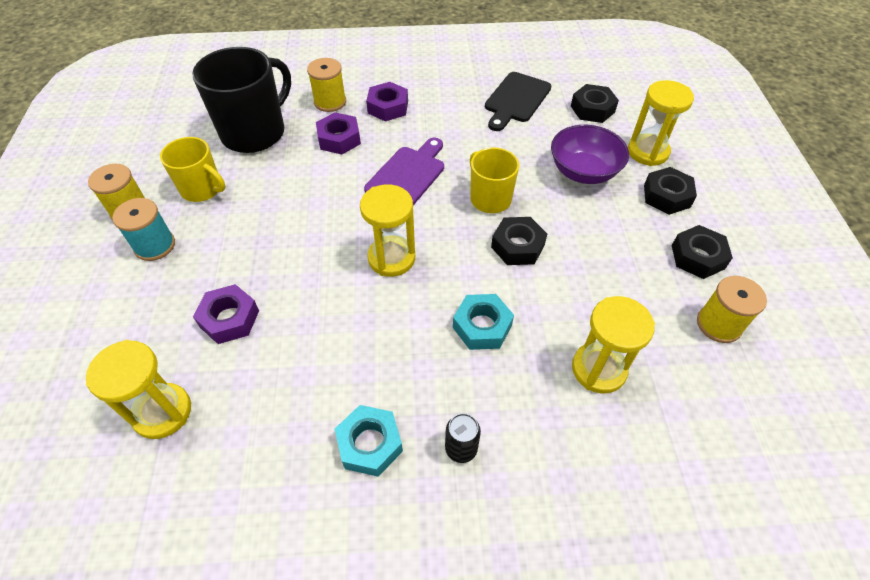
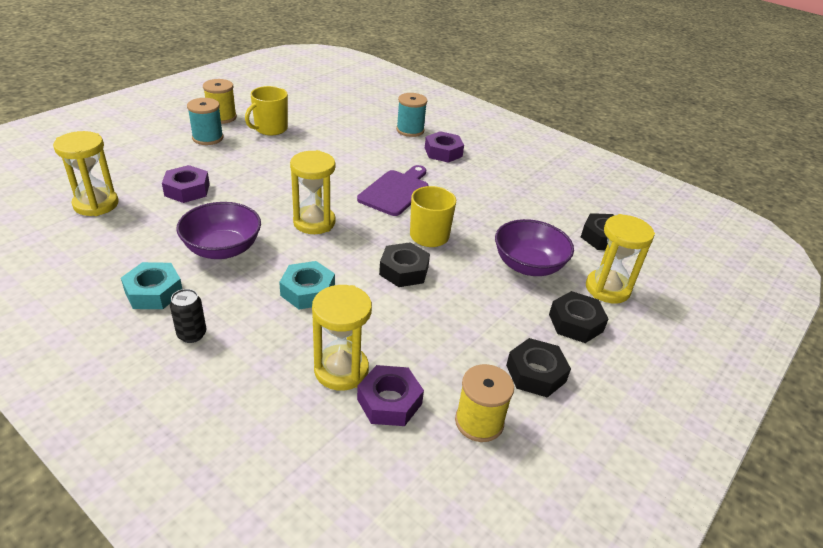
camera: 40 degrees right, 15 degrees down
yellow mug [160,137,225,202] -> yellow mug turned 60 degrees clockwise [245,86,288,136]
black mug [192,47,291,153] -> none
yellow spool [307,58,346,112] -> turquoise spool [396,93,427,137]
purple nut [316,112,361,154] -> purple nut moved to [357,365,424,426]
purple cutting board [364,138,444,205] -> purple cutting board turned 45 degrees counterclockwise [357,165,429,216]
black cutting board [485,72,551,131] -> none
none -> purple bowl [176,202,261,259]

